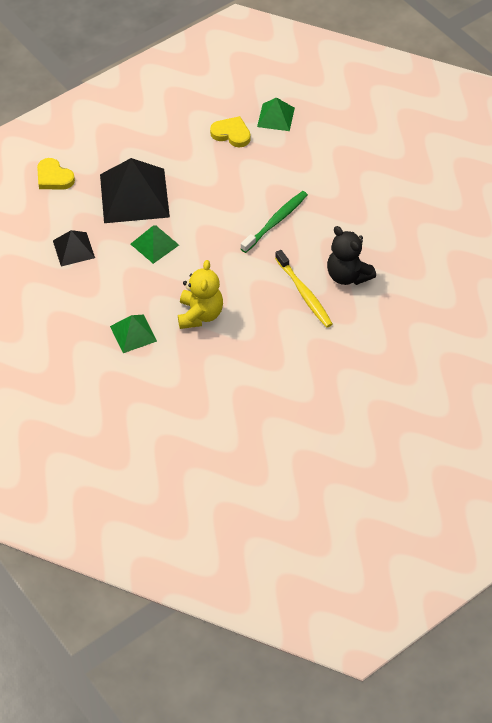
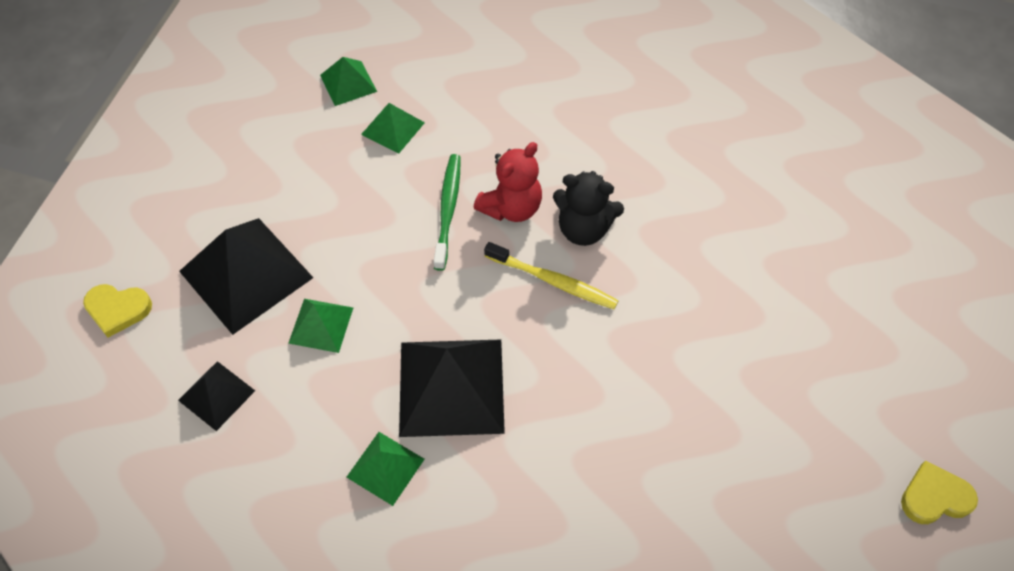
camera: 35 degrees left, 5 degrees up
yellow teddy bear [178,260,223,329] -> black pyramid [399,339,505,437]
yellow heart [210,116,251,147] -> yellow heart moved to [901,460,978,524]
none -> green pyramid [361,103,425,154]
none -> red teddy bear [473,142,542,222]

